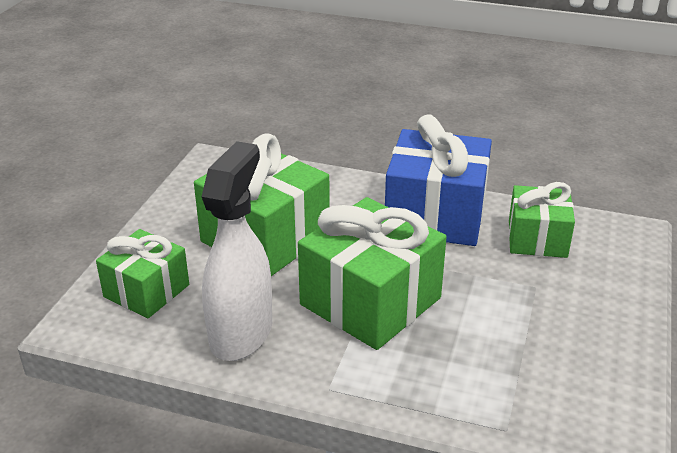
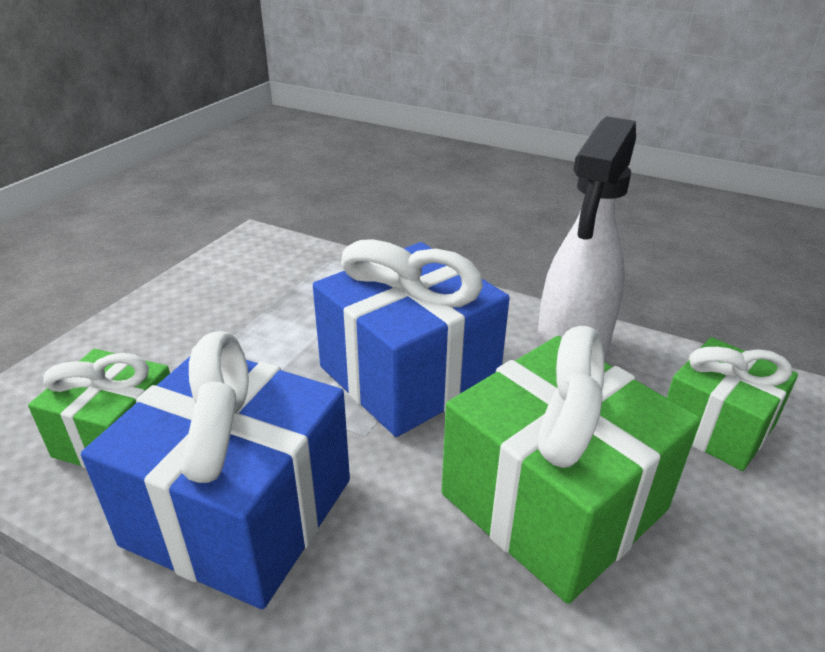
camera: 170 degrees left, 0 degrees up
green gift [298,197,447,350] -> blue gift [313,239,510,437]

